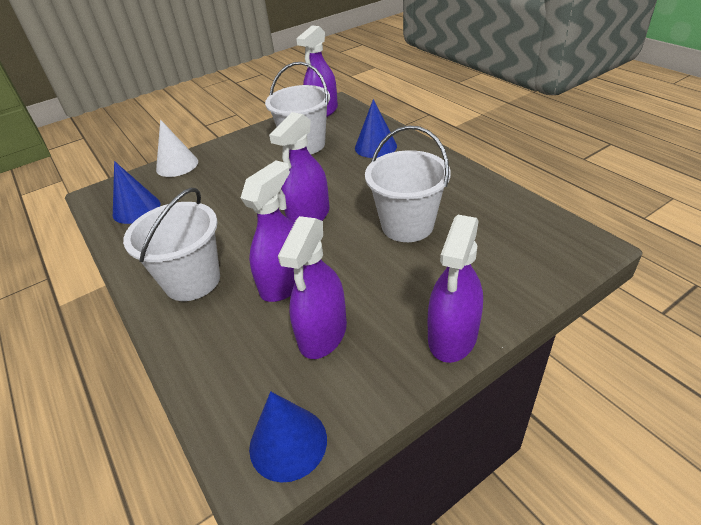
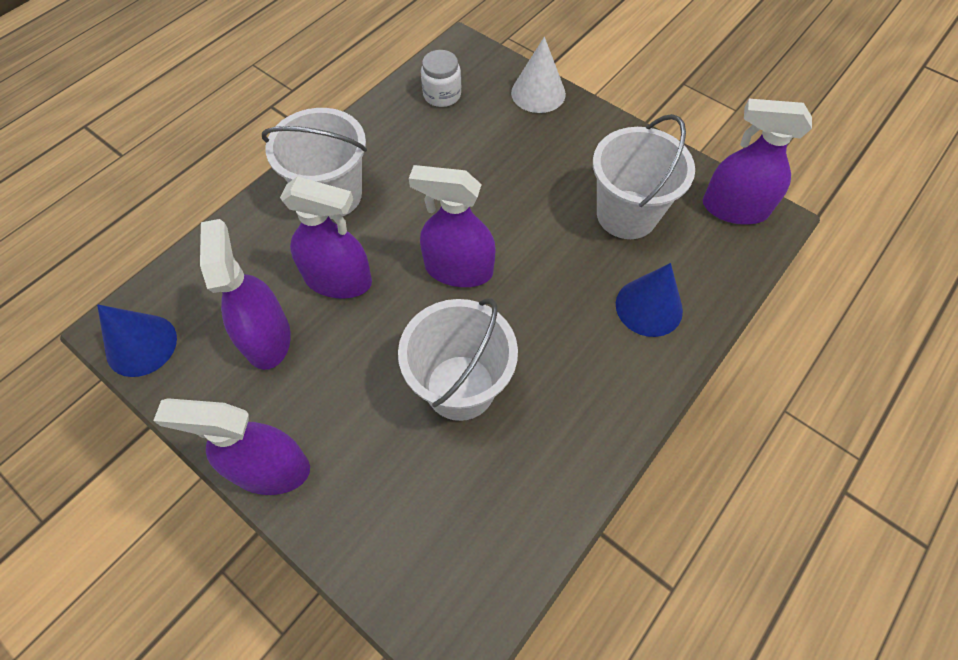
camera: 70 degrees right, 20 degrees up
blue cone [113,161,160,224] -> white jar [421,50,461,107]
purple spray bottle [278,216,347,359] -> purple spray bottle turned 75 degrees clockwise [200,219,291,370]

